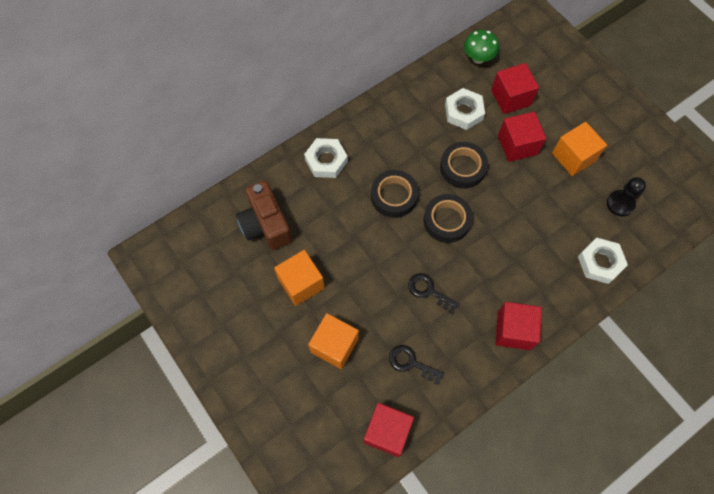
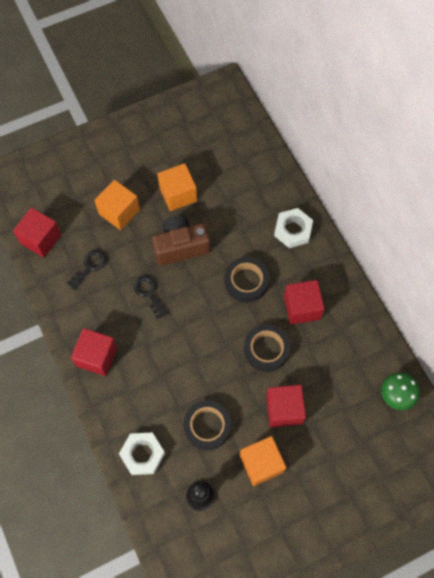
camera: 100 degrees right, 0 degrees up
brown camera [236,181,292,250] -> brown camera moved to [152,215,210,266]
black key [408,273,459,314] -> black key turned 75 degrees counterclockwise [133,275,167,319]
black tape [424,194,473,243] -> black tape moved to [184,400,231,450]
white nut [445,88,485,130] -> none
red cube [491,63,539,114] -> red cube moved to [284,280,325,325]

